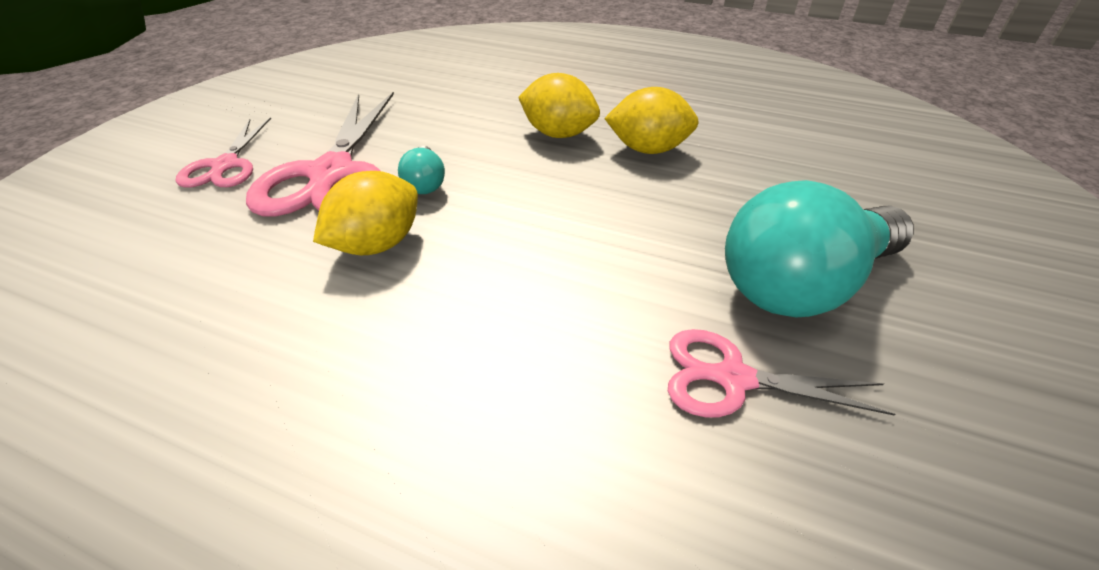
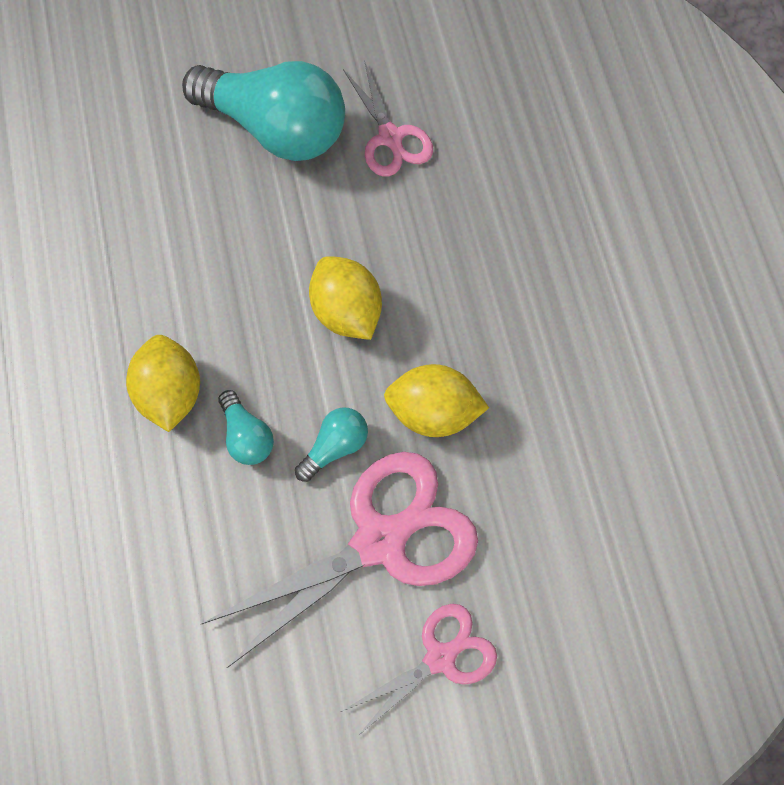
camera: 125 degrees left, 25 degrees up
yellow lemon [604,87,699,154] -> yellow lemon moved to [309,256,382,340]
none -> turquoise light bulb [218,390,274,465]

